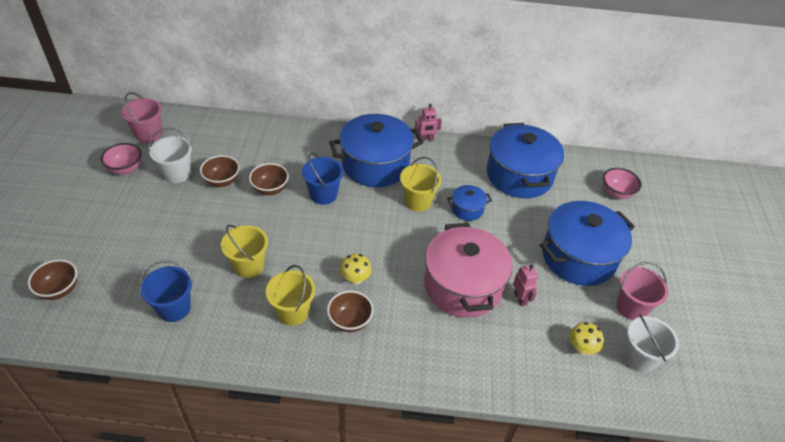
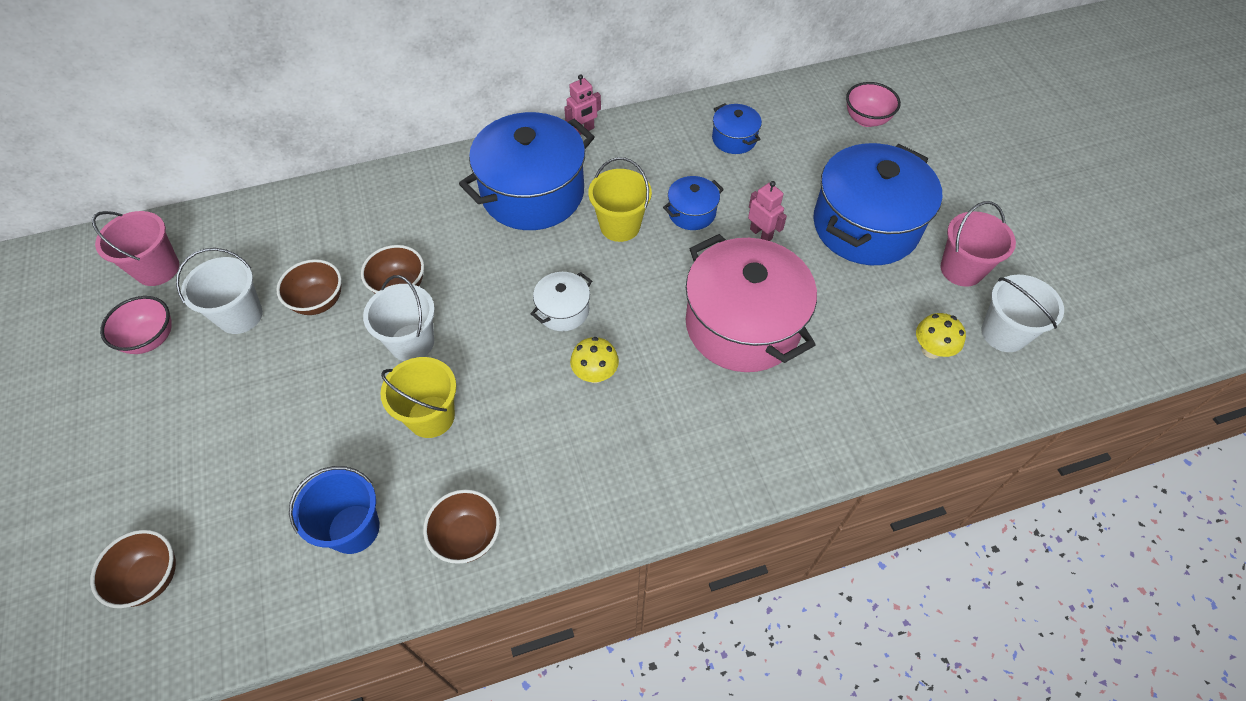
camera: 20 degrees left, 10 degrees up
yellow bucket [266,265,315,326] -> none
blue bucket [302,153,344,205] -> none
brown bowl [327,290,374,332] -> brown bowl moved to [423,489,500,564]
blue pot [487,123,564,198] -> blue pot [712,104,762,154], size x0.46
pink robot [513,264,538,306] -> pink robot moved to [748,181,787,241]
none -> white bucket [363,275,435,361]
none -> white pot [531,272,592,331]

